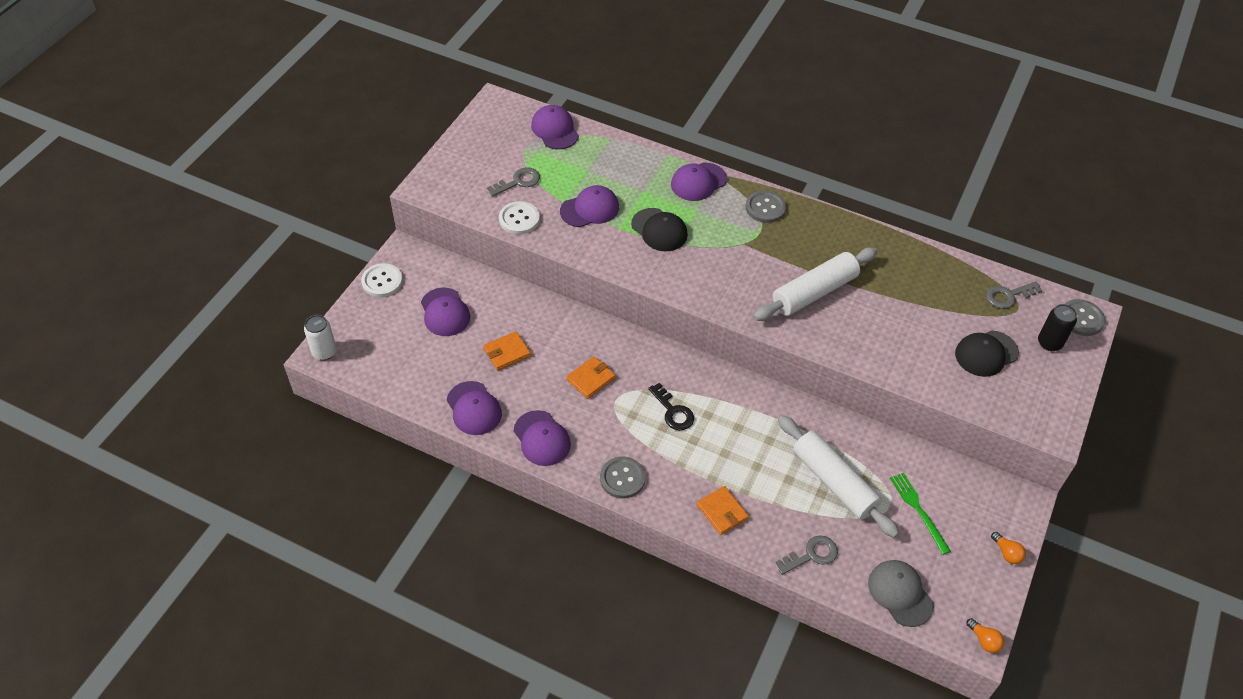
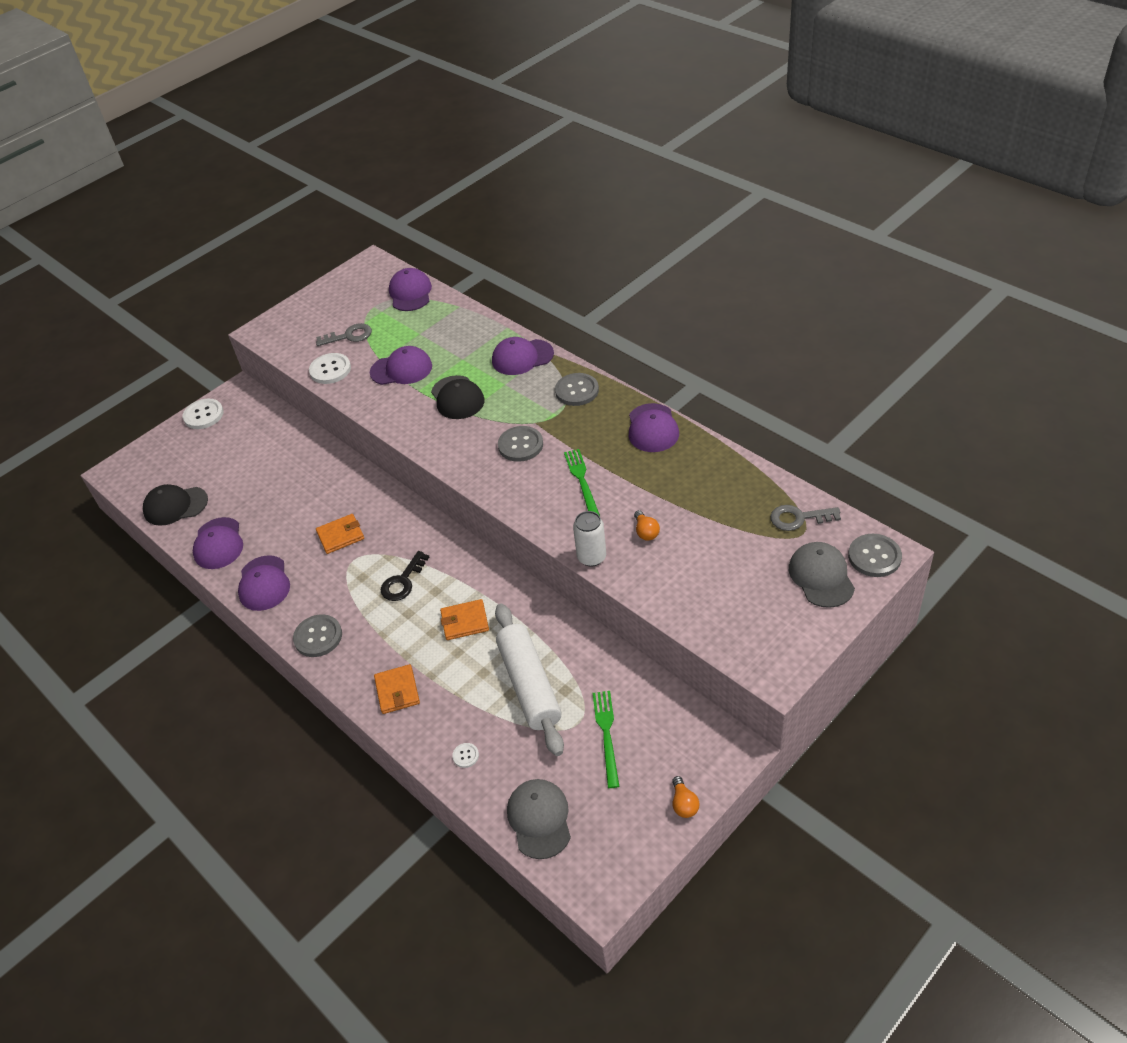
camera: 25 degrees right, 5 degrees down
white can [304,315,337,360] -> white can moved to [573,511,606,567]
purple cap [421,288,470,336] -> purple cap moved to [629,403,679,452]
orange wallet [483,331,531,370] -> orange wallet moved to [440,599,489,640]
black key [648,383,694,430] -> black key turned 45 degrees clockwise [381,551,429,601]
white rolling pin [753,247,877,321] -> green fork [564,449,600,516]
grey key [775,535,838,575] -> white button [452,743,479,768]
black cap [955,330,1019,377] -> black cap moved to [143,484,208,526]
orange light bulb [966,618,1005,653] -> orange light bulb moved to [634,510,660,541]
black can [1038,304,1077,351] -> grey cap [789,542,855,608]
none -> grey button [498,426,543,462]

